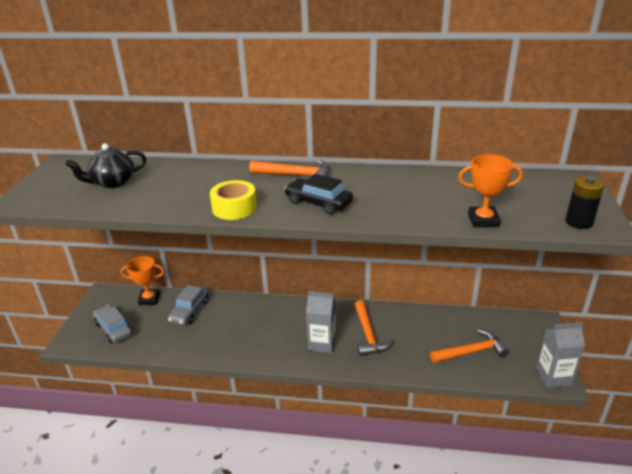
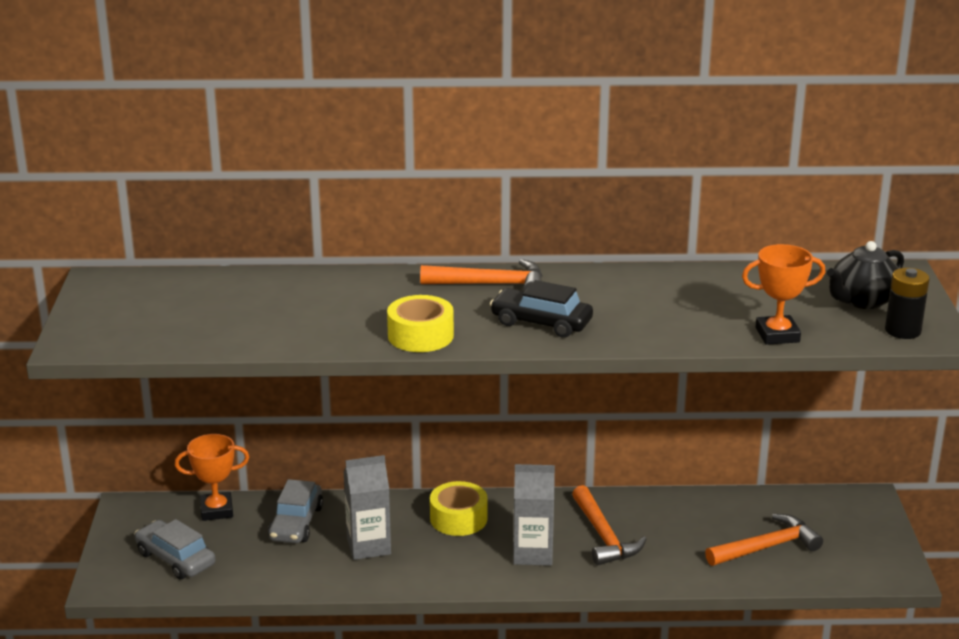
camera: 10 degrees left, 5 degrees down
black teapot [65,143,146,188] -> black teapot moved to [827,241,904,309]
grey carton [536,322,585,388] -> grey carton moved to [343,455,391,560]
none -> yellow tape [430,481,488,536]

